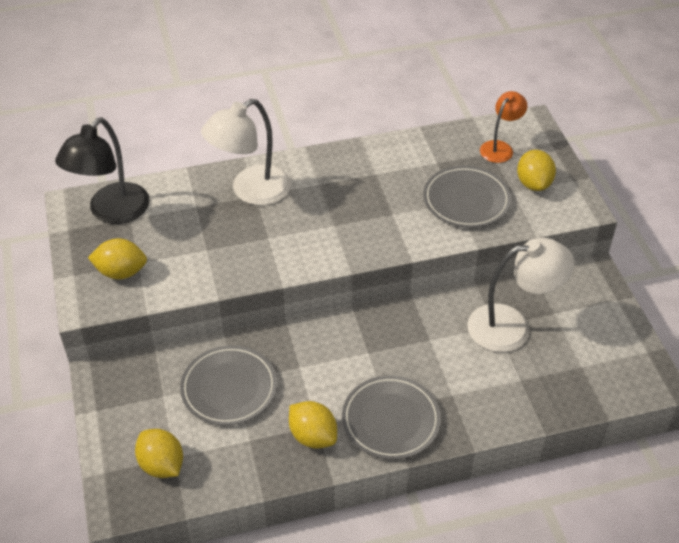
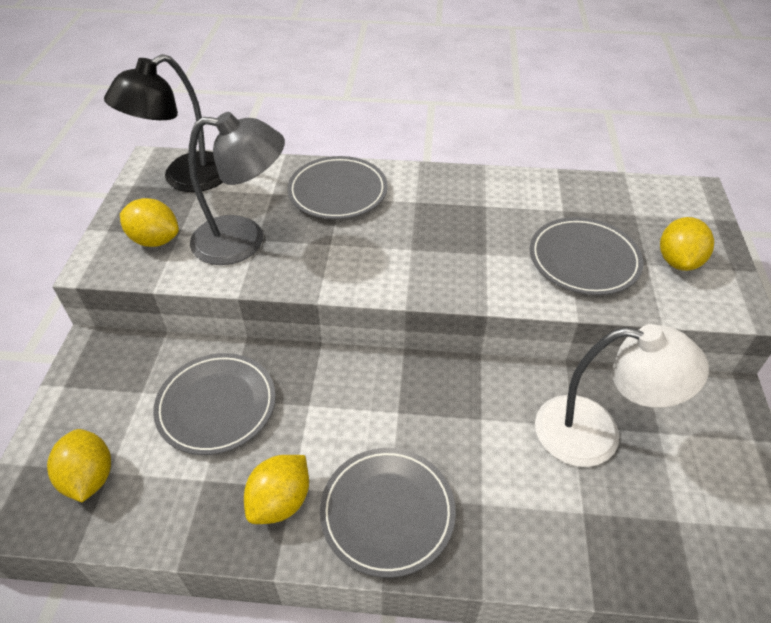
camera: 20 degrees right, 0 degrees up
white lamp [201,99,291,205] -> grey plate [287,156,388,219]
yellow lemon [289,401,337,449] -> yellow lemon turned 60 degrees clockwise [244,455,309,524]
orange lamp [480,91,527,163] -> none
none -> grey lamp [188,112,285,265]

